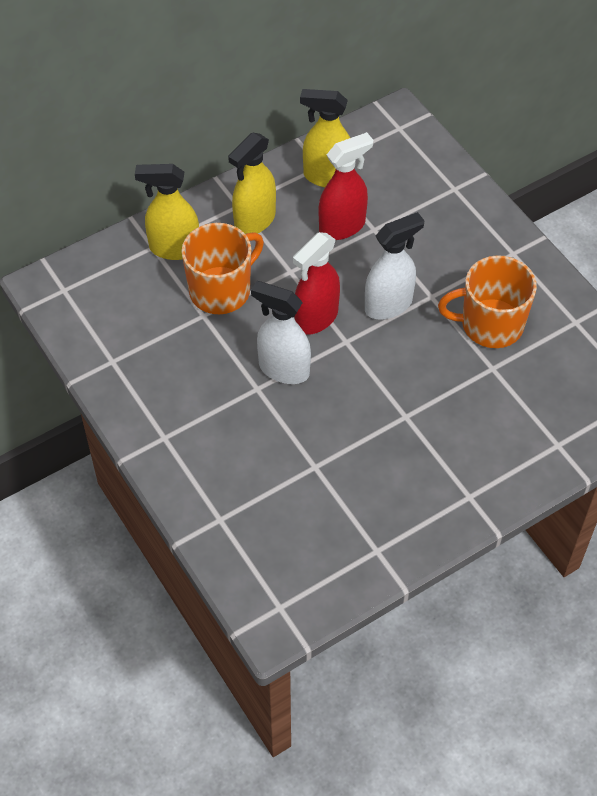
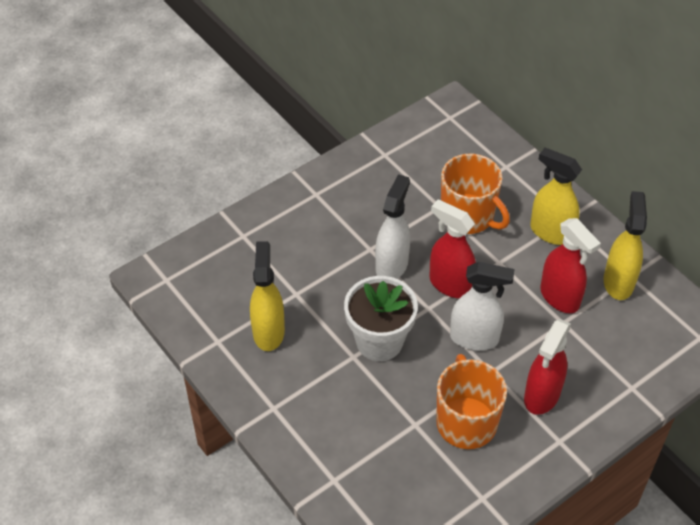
camera: 85 degrees right, 5 degrees down
yellow spray bottle [135,164,199,260] -> yellow spray bottle moved to [250,241,285,351]
white spray bottle [365,212,425,320] -> white spray bottle turned 45 degrees counterclockwise [450,262,514,350]
none -> white flower pot [344,276,418,361]
none -> red spray bottle [524,319,571,415]

